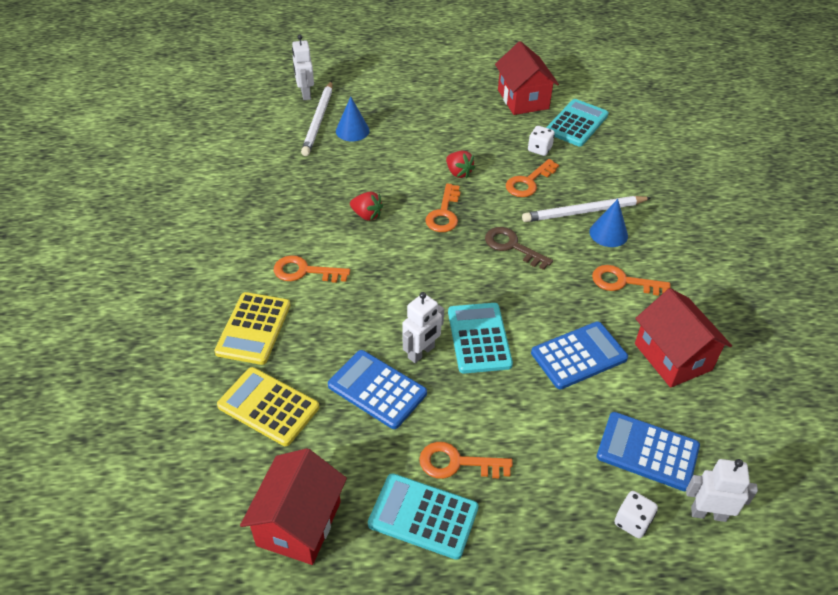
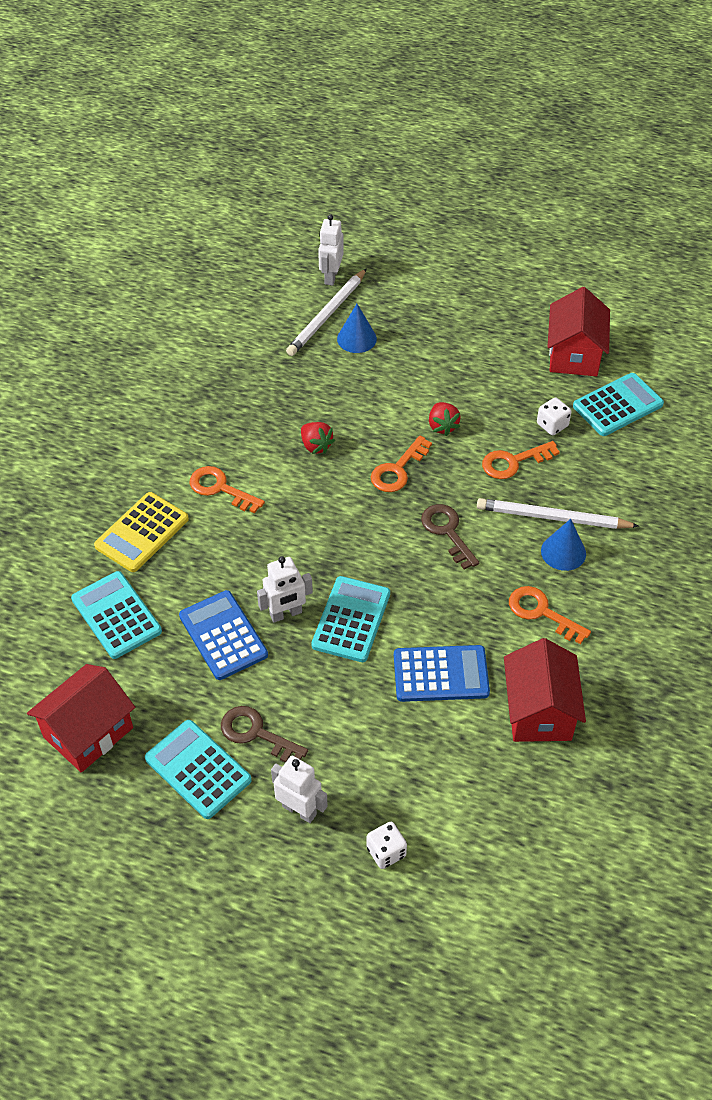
camera: 25 degrees right, 5 degrees up
yellow calculator [217,367,319,446] -> turquoise calculator [71,571,162,659]
orange key [419,442,513,479] -> brown key [221,706,308,763]
blue calculator [597,412,700,491] -> none
white robot [686,459,758,522] -> white robot moved to [271,756,328,823]

